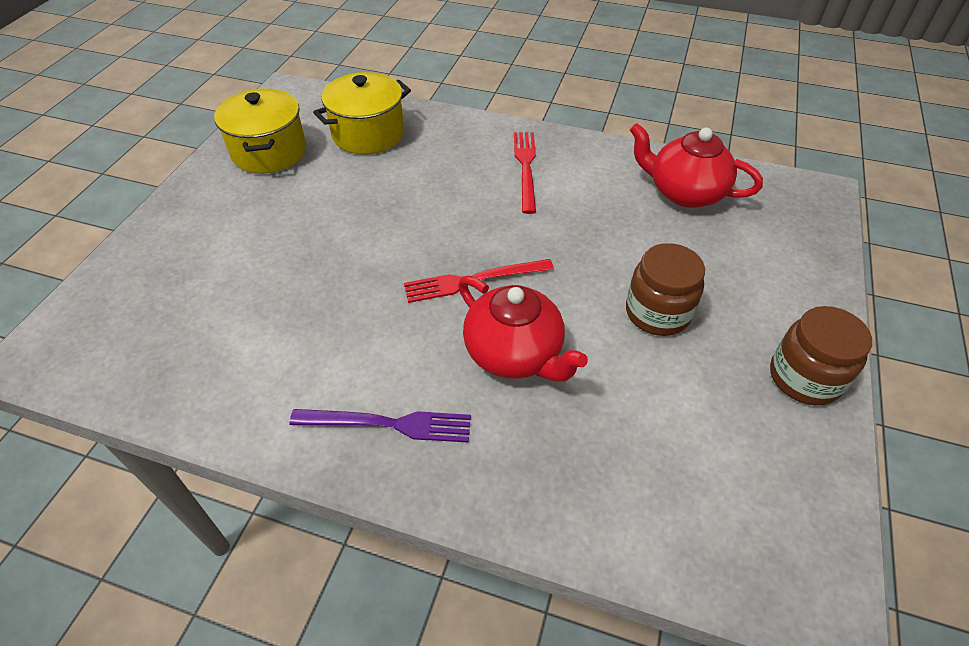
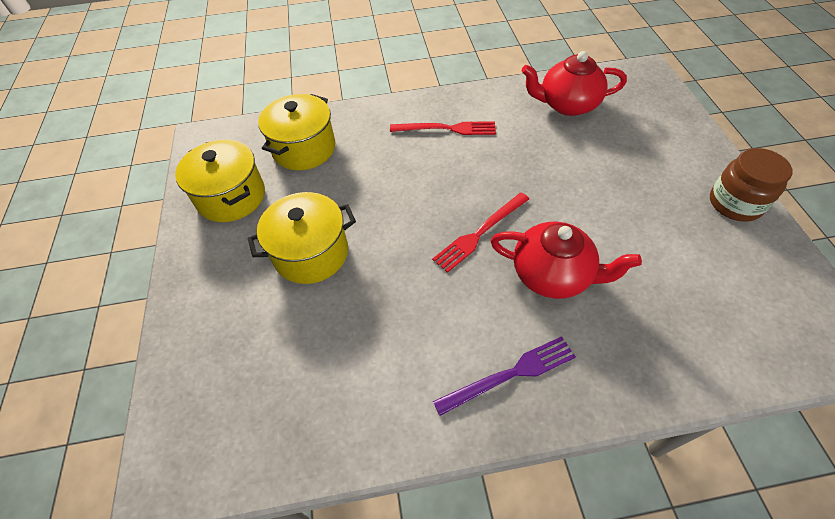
camera: 25 degrees left, 5 degrees up
red fork [514,132,536,214] -> red fork turned 120 degrees clockwise [390,121,496,135]
brown jar [626,243,705,336] -> none
none -> yellow pot [248,192,356,284]

